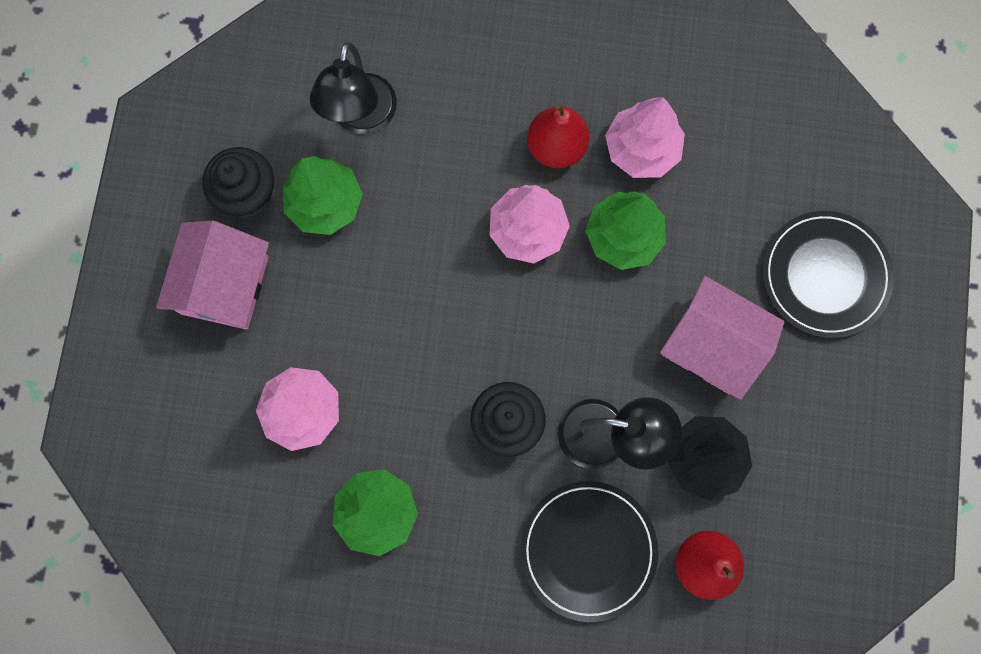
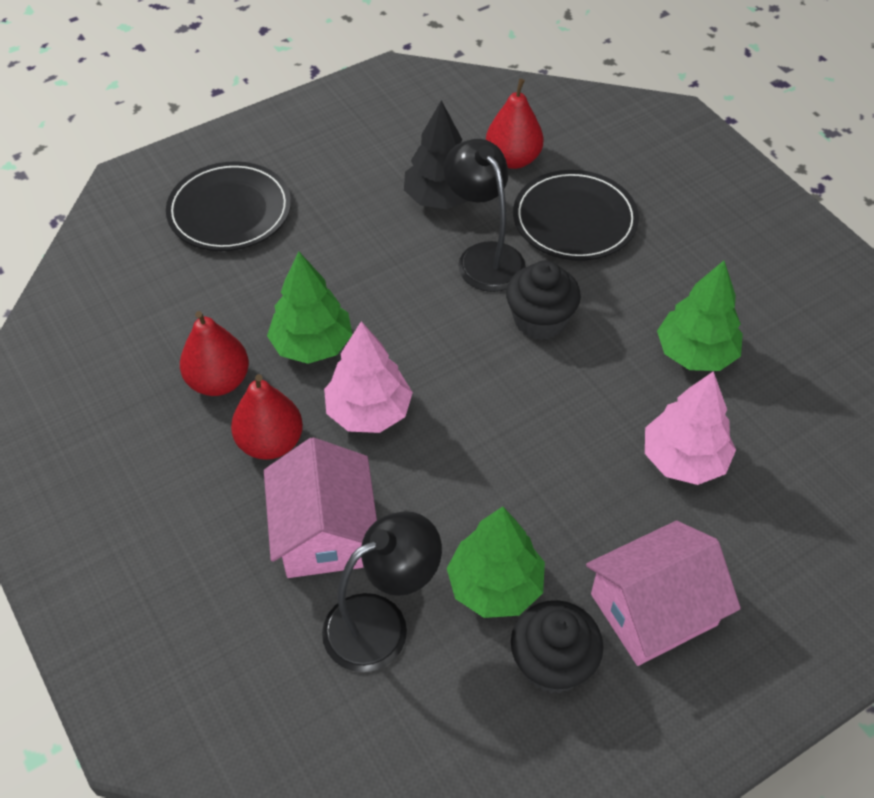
camera: 130 degrees left, 25 degrees down
pink tree [605,97,685,178] -> red pear [180,311,249,396]
pink house [660,276,784,400] -> pink house moved to [264,437,377,578]

